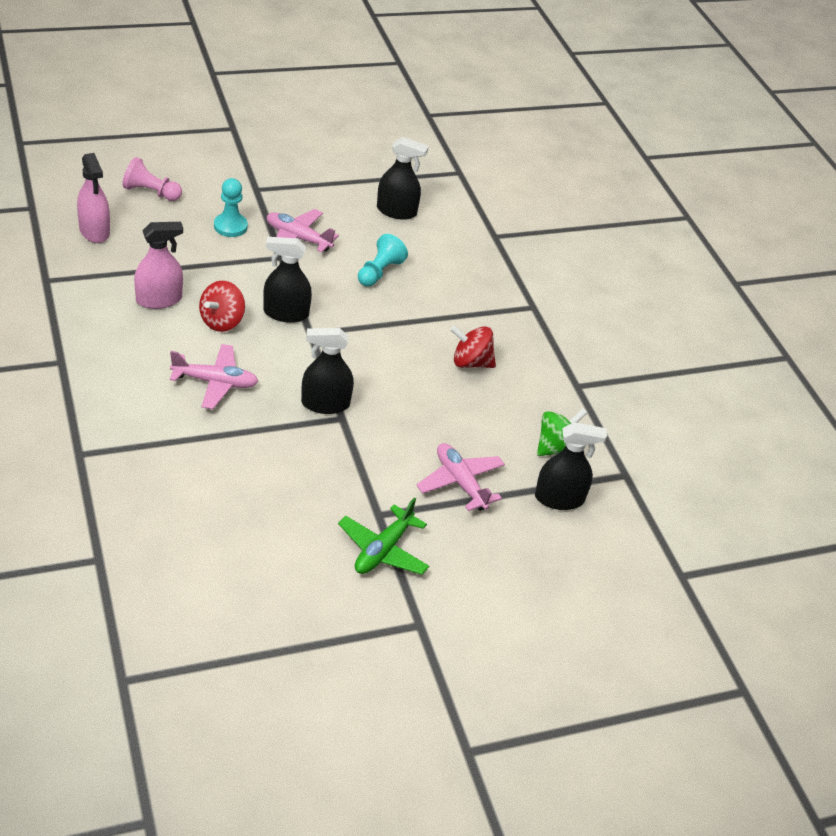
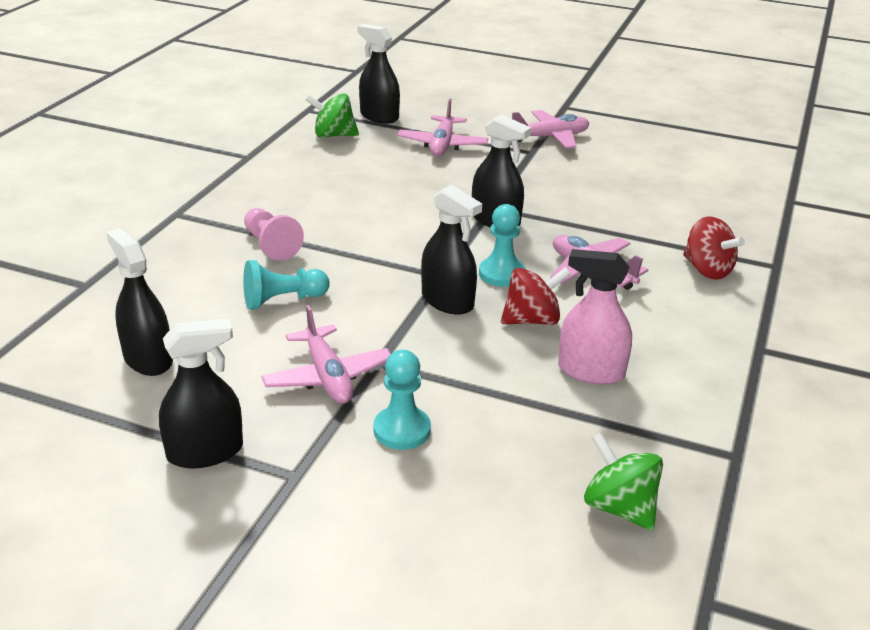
camera: 135 degrees left, 10 degrees down
pink spray bottle [77,153,110,243] -> green spinning top [584,432,663,531]
pink pawn [123,157,182,201] -> pink pawn moved to [244,208,304,261]
green plane [338,498,429,575] -> pink plane [512,110,590,148]
red spinning top [450,325,496,368] -> red spinning top moved to [683,216,745,280]
none -> black spray bottle [159,319,243,468]
none -> turquoise pawn [479,204,525,287]

